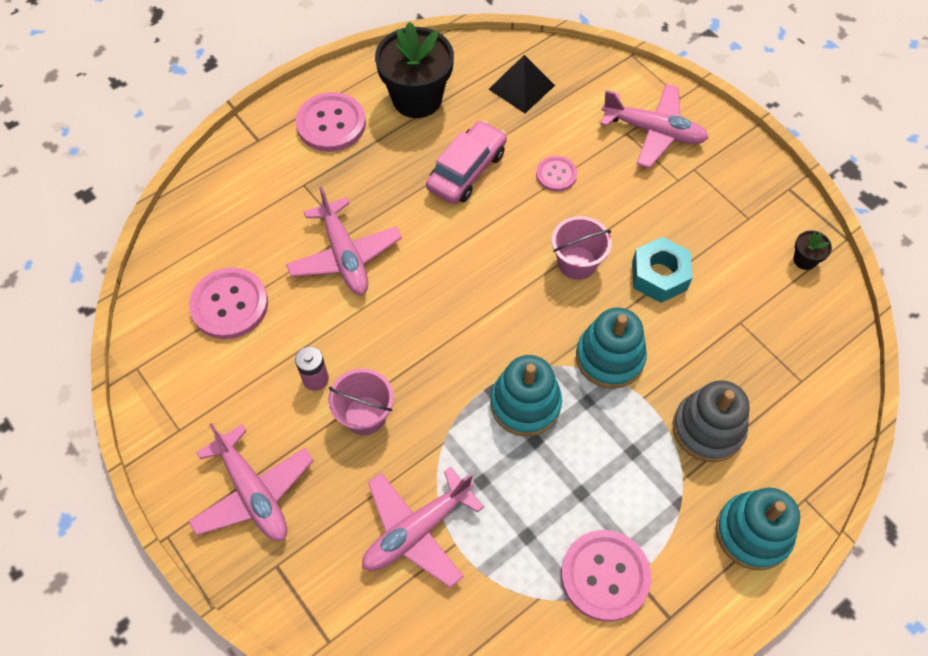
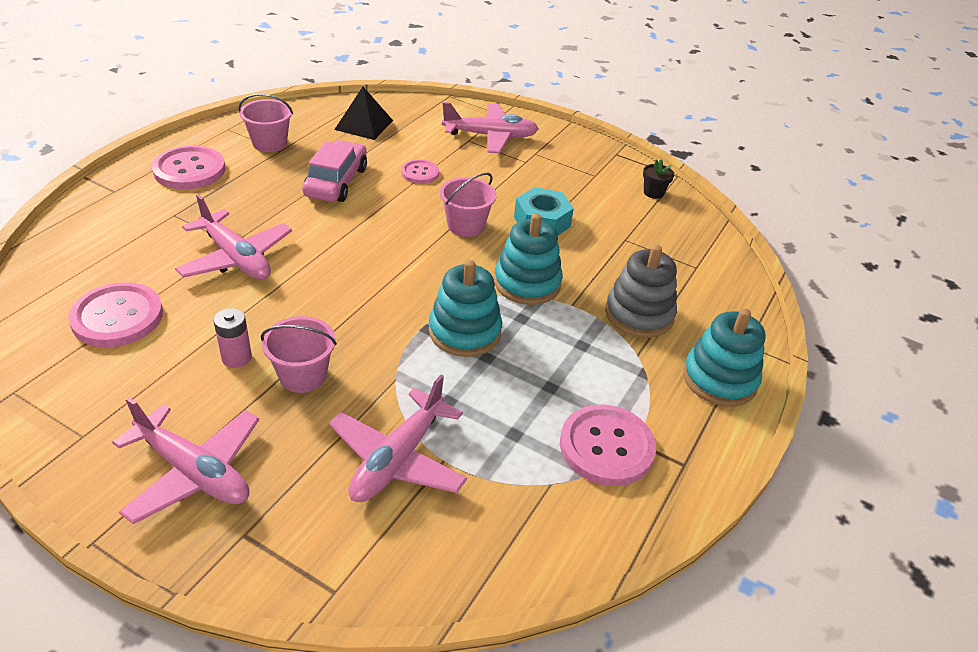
camera: 25 degrees left, 20 degrees down
black flower pot [375,22,454,118] -> pink bucket [238,94,293,152]

